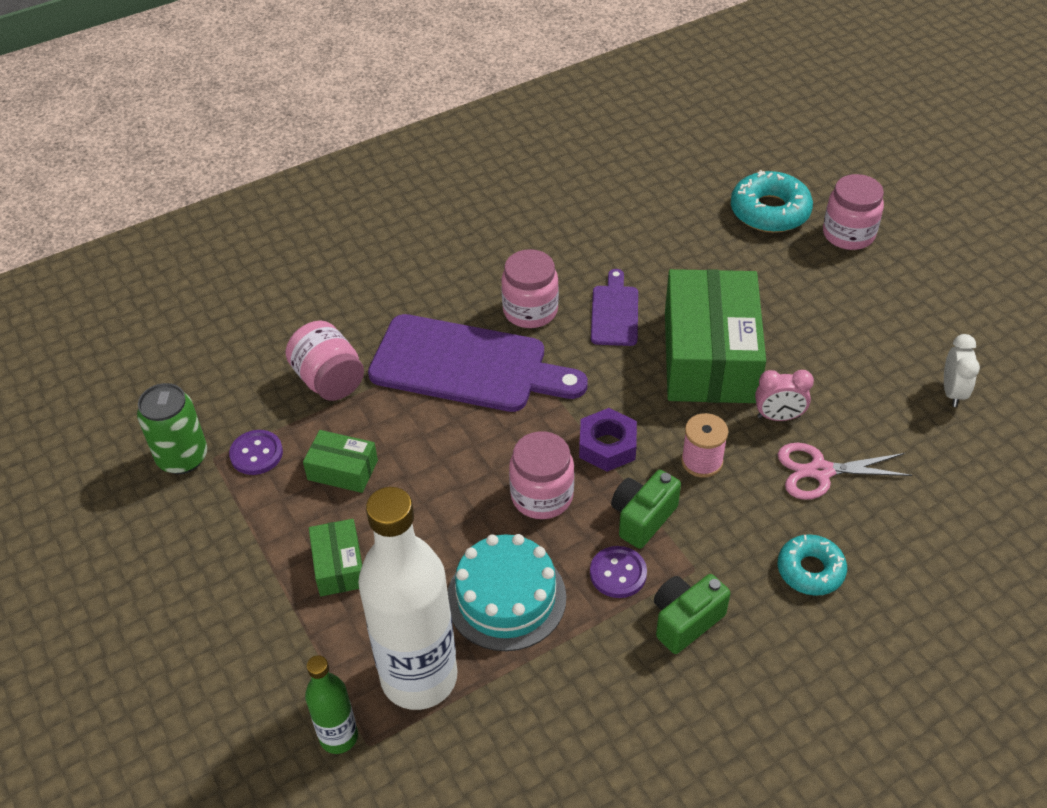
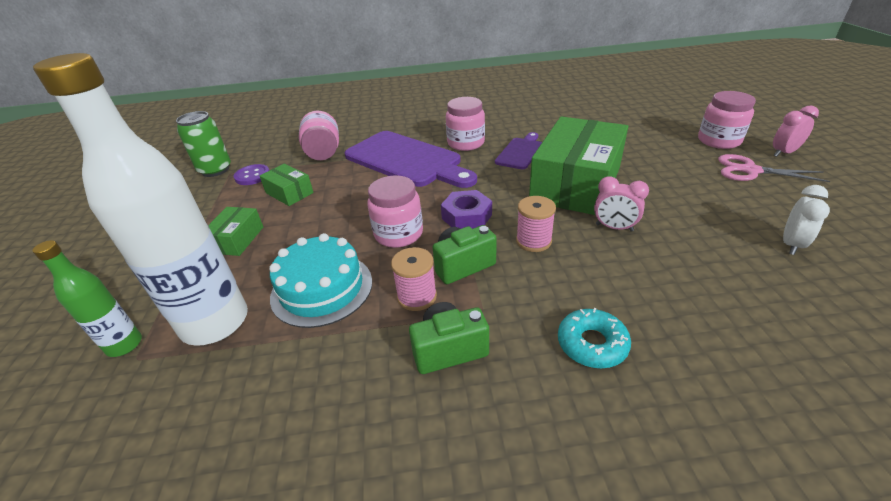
camera: 25 degrees right, 10 degrees down
purple button [590,546,647,598] -> pink spool [391,247,437,311]
turquoise donut [731,170,813,233] -> none
pink scissors [778,443,913,500] -> pink scissors moved to [718,154,830,182]
none -> pink clock [773,105,819,157]

